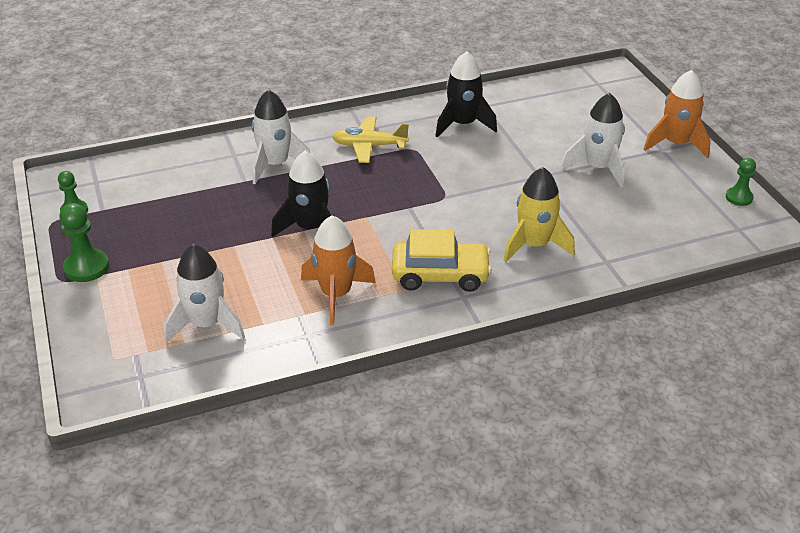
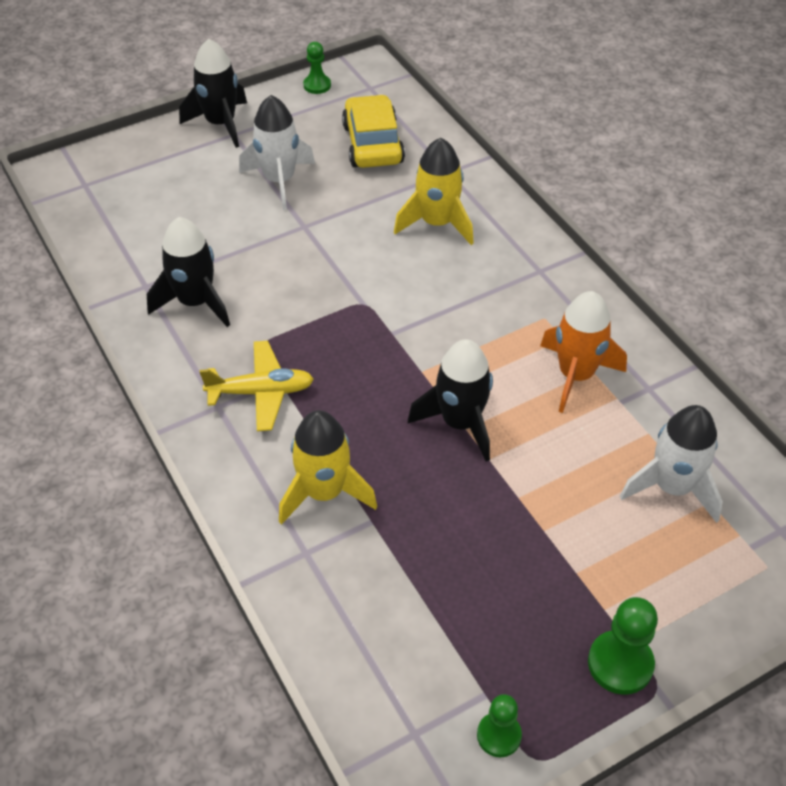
camera: 100 degrees left, 10 degrees up
white rocket [252,90,310,184] -> yellow rocket [279,410,377,525]
yellow plane [332,116,409,163] -> yellow plane turned 90 degrees counterclockwise [200,341,314,431]
yellow car [392,229,492,292] -> yellow car moved to [342,95,405,168]
orange rocket [643,70,711,158] -> black rocket [179,39,247,148]

